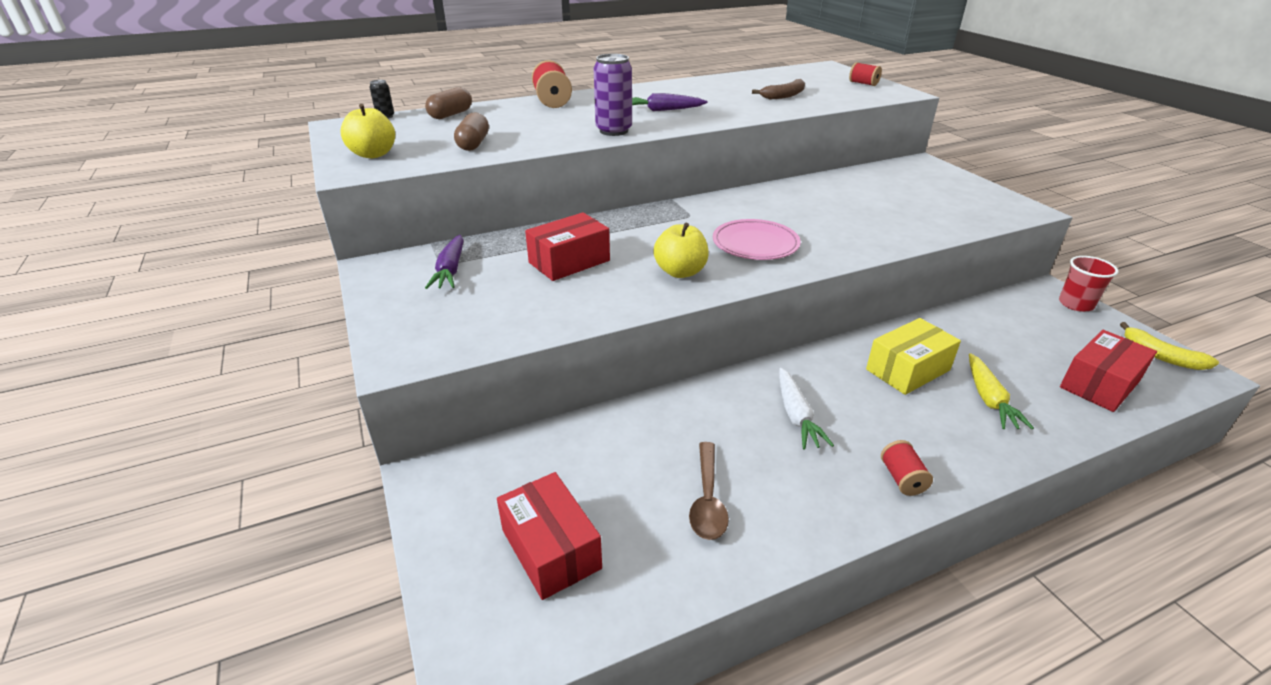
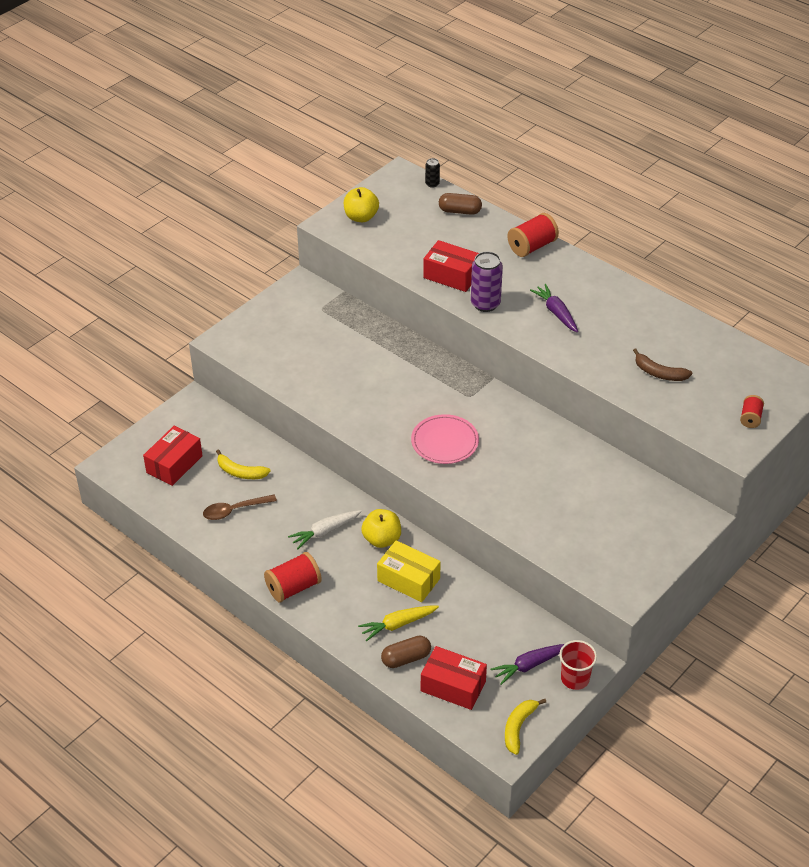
camera: 65 degrees right, 10 degrees up
purple carrot [425,235,464,289] -> purple carrot moved to [490,644,564,685]
brown capsule [454,112,489,151] -> brown capsule moved to [381,635,431,668]
red box [525,212,610,281] -> red box moved to [423,240,479,292]
yellow apple [653,223,709,278] -> yellow apple moved to [361,509,401,548]
red spool [881,440,933,496] -> red spool [264,552,322,602], size x1.70
none -> yellow banana [216,449,271,479]

